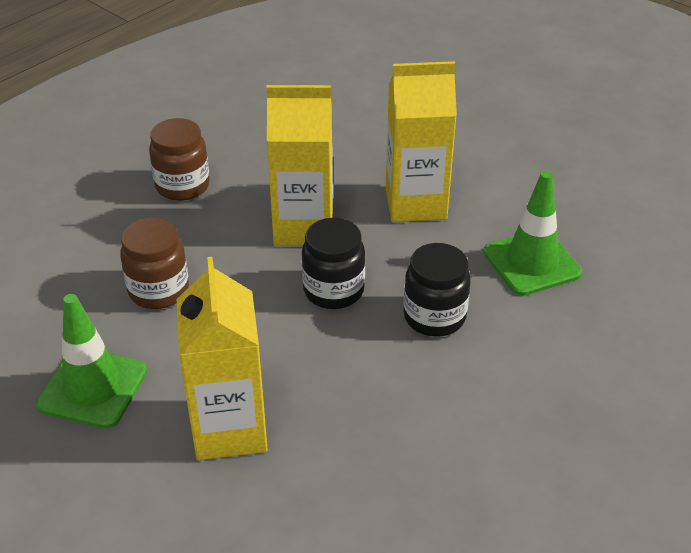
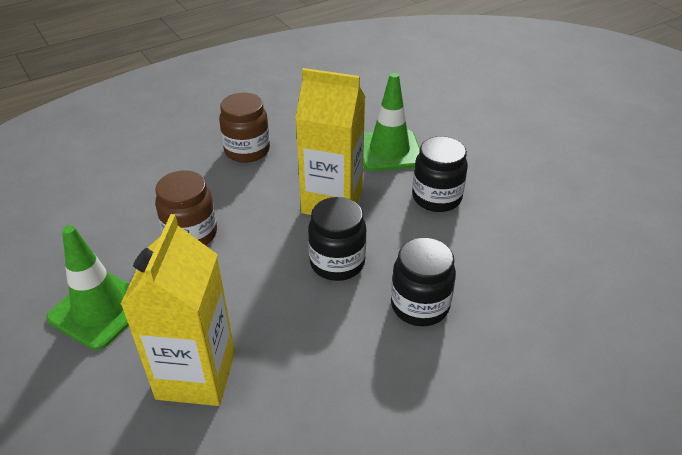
camera: 15 degrees right, 0 degrees up
yellow carton [385,61,457,222] -> black jar [412,136,468,212]
green traffic cone [483,171,582,296] -> green traffic cone moved to [363,73,420,171]

